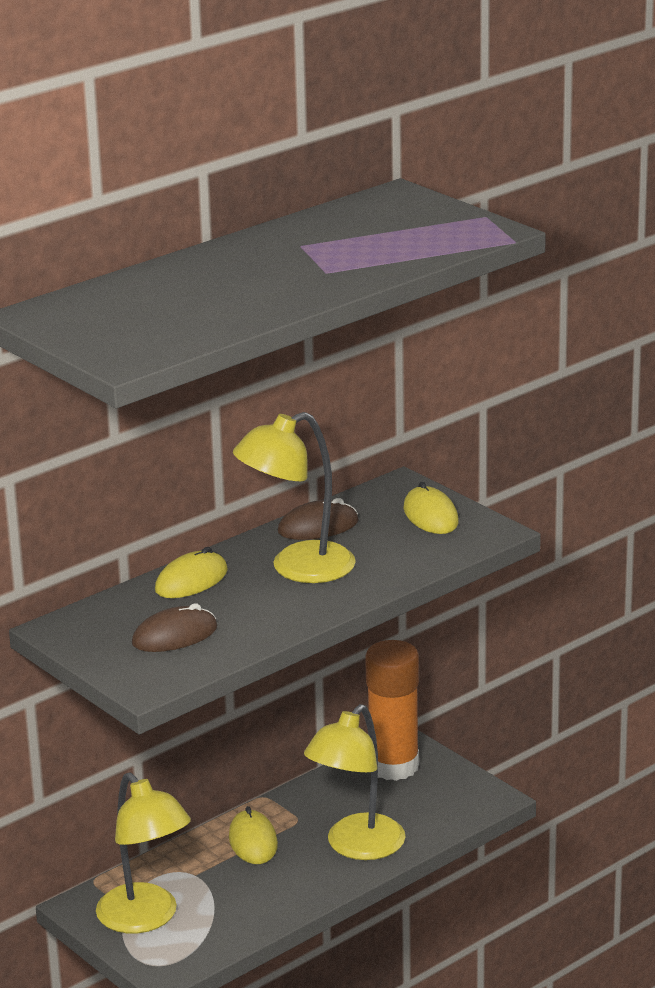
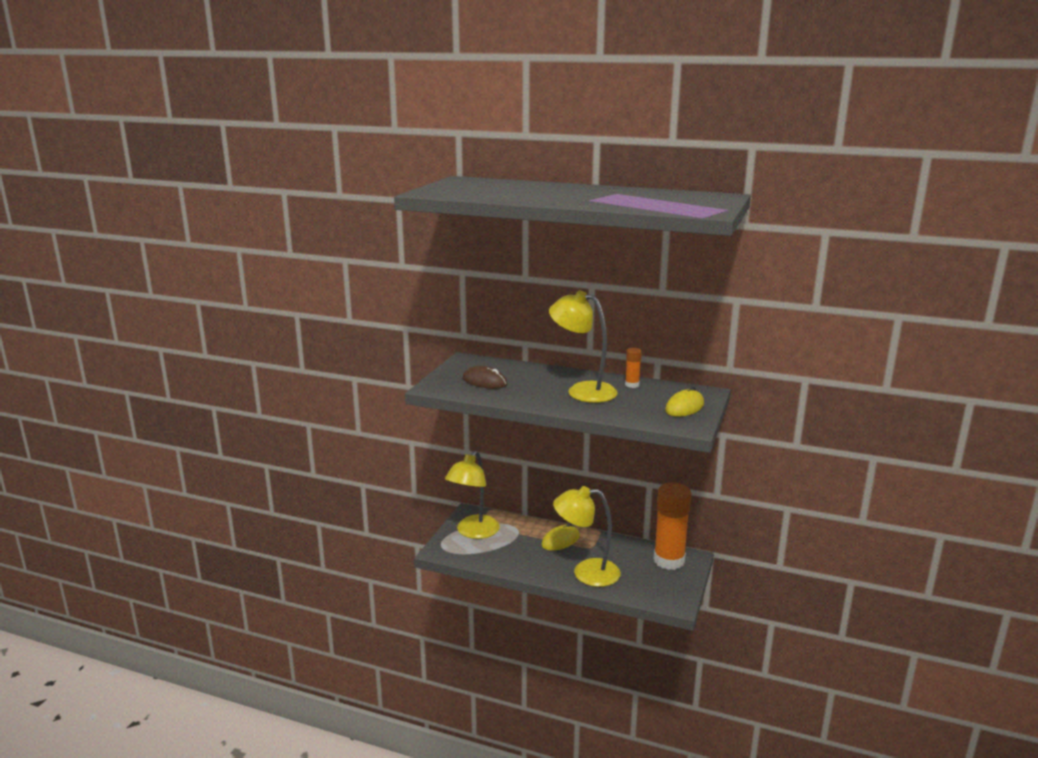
camera: 60 degrees right, 5 degrees down
yellow mouse [155,547,228,598] -> none
brown mouse [278,498,359,540] -> orange glue stick [625,348,642,388]

